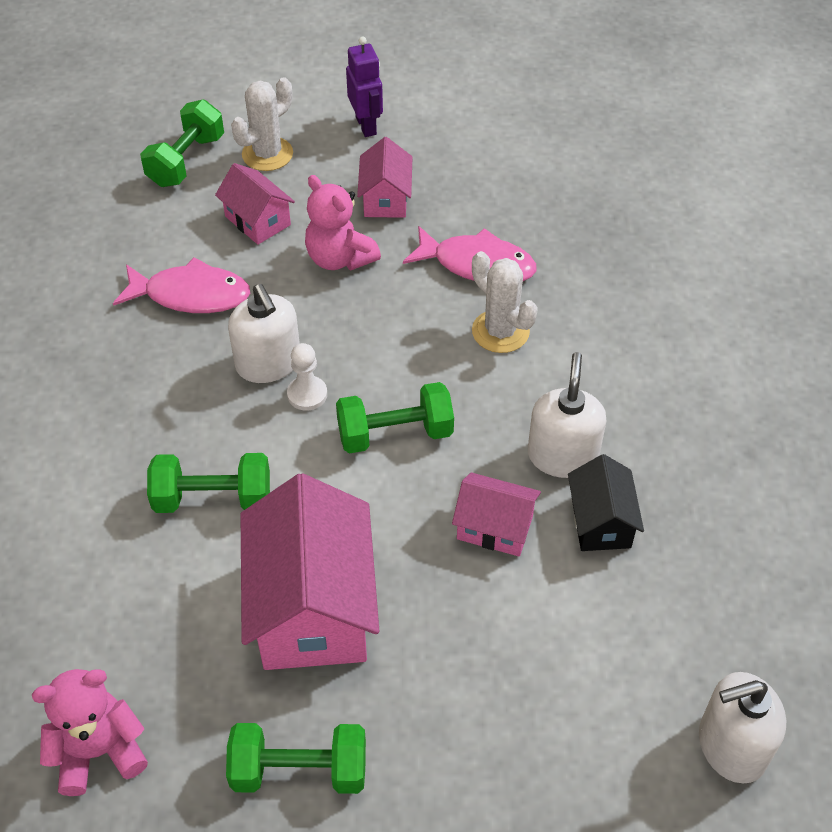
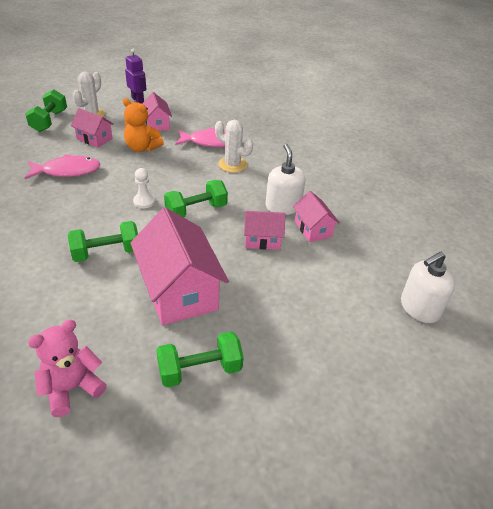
camera: 20 degrees left, 10 degrees down
white soap dispenser [228,284,300,383] -> none
pink teddy bear [305,175,381,270] -> orange teddy bear [123,98,164,152]
black house [568,454,644,551] -> pink house [293,191,340,242]

